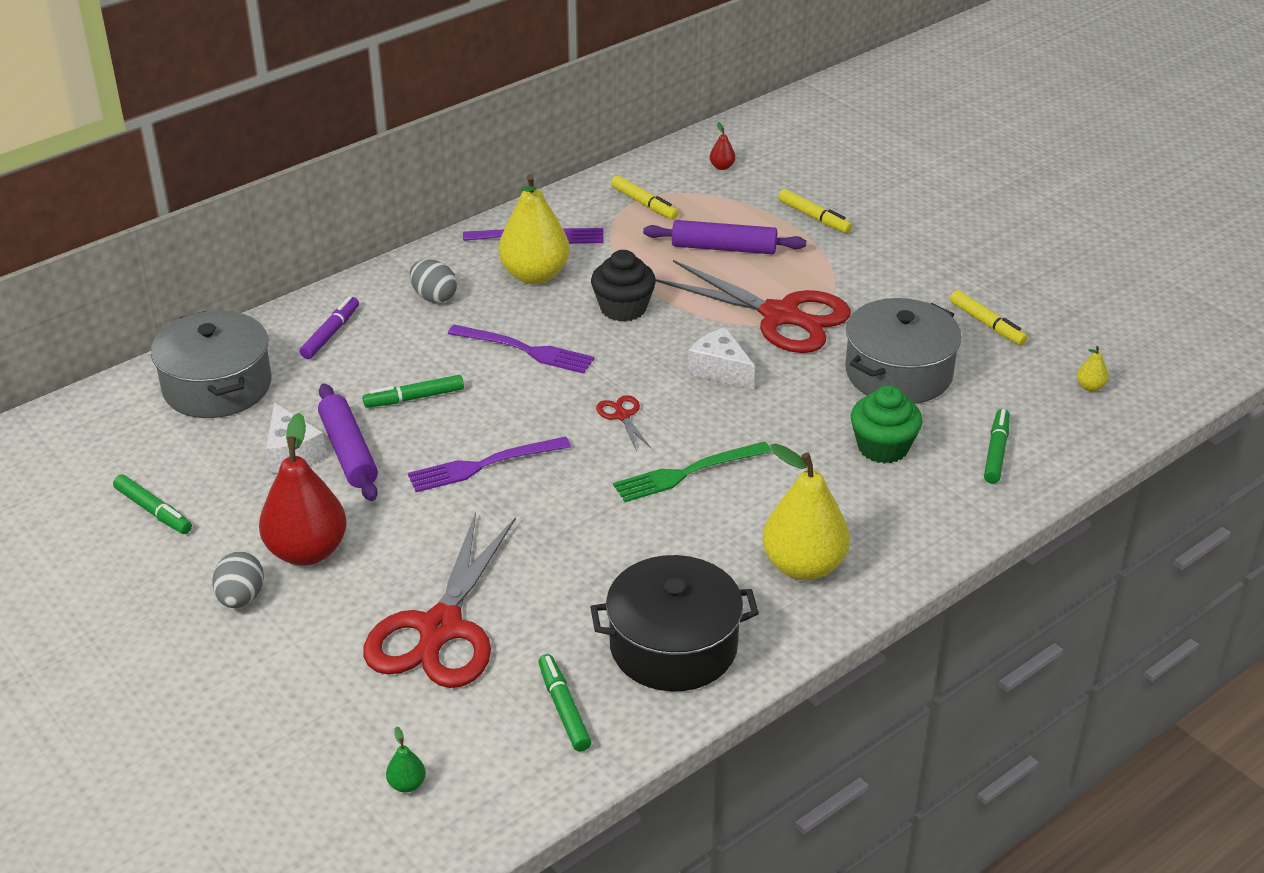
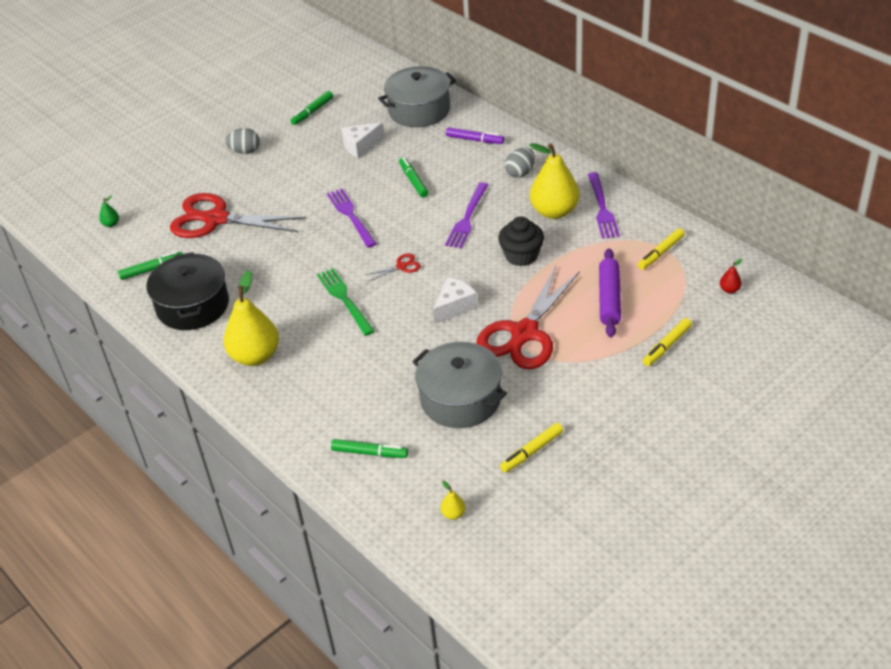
camera: 90 degrees right, 5 degrees up
red pear [259,413,347,565] -> none
purple rolling pin [318,384,378,501] -> none
green cupcake [851,385,923,464] -> none

